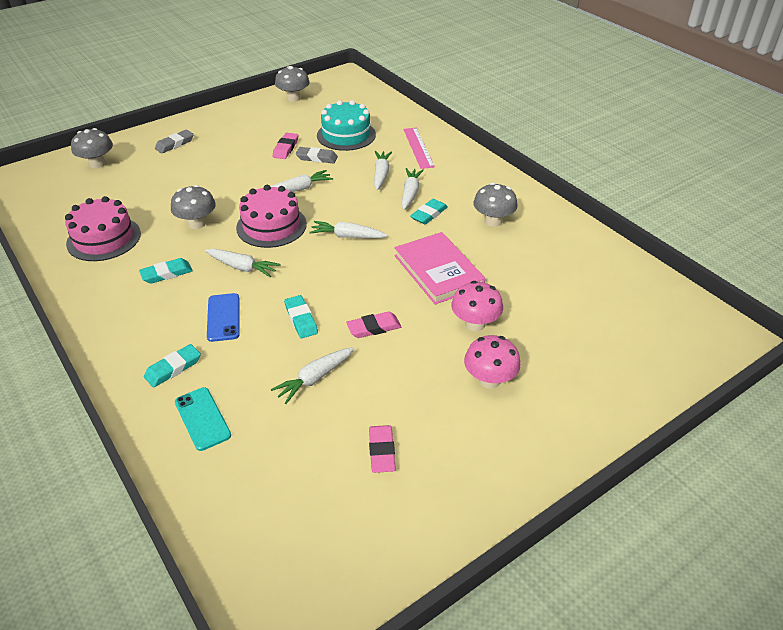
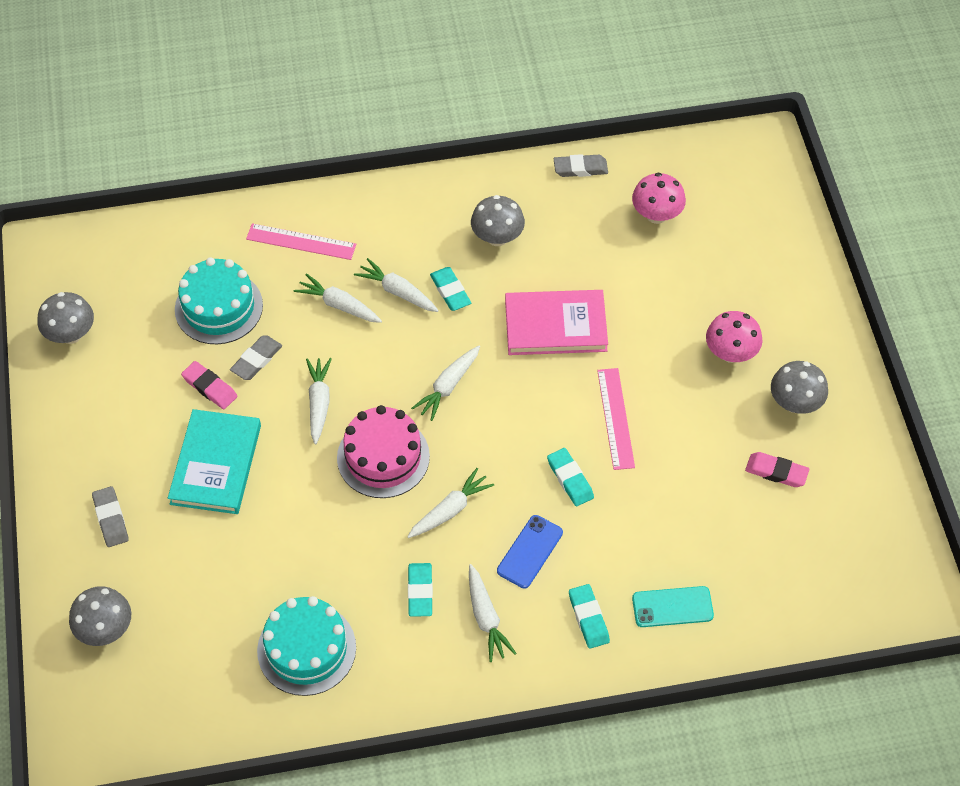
camera: 65 degrees left, 15 degrees up
pink cake [65,196,141,261] -> turquoise cake [257,596,356,696]
grey mushroom [171,185,216,229] -> grey mushroom moved to [771,361,828,414]
blue phone [207,293,239,342] -> blue phone turned 75 degrees counterclockwise [497,515,563,588]
white carrot [271,347,354,404] -> white carrot moved to [469,564,517,662]
turquoise eraser [284,295,318,338] -> turquoise eraser turned 60 degrees clockwise [547,448,594,506]
pink eraser [346,312,401,338] -> pink ruler [597,368,635,470]
pink mushroom [451,281,503,331] -> pink mushroom moved to [632,173,686,224]
none -> turquoise book [168,409,261,514]
none -> grey eraser [554,154,608,177]

